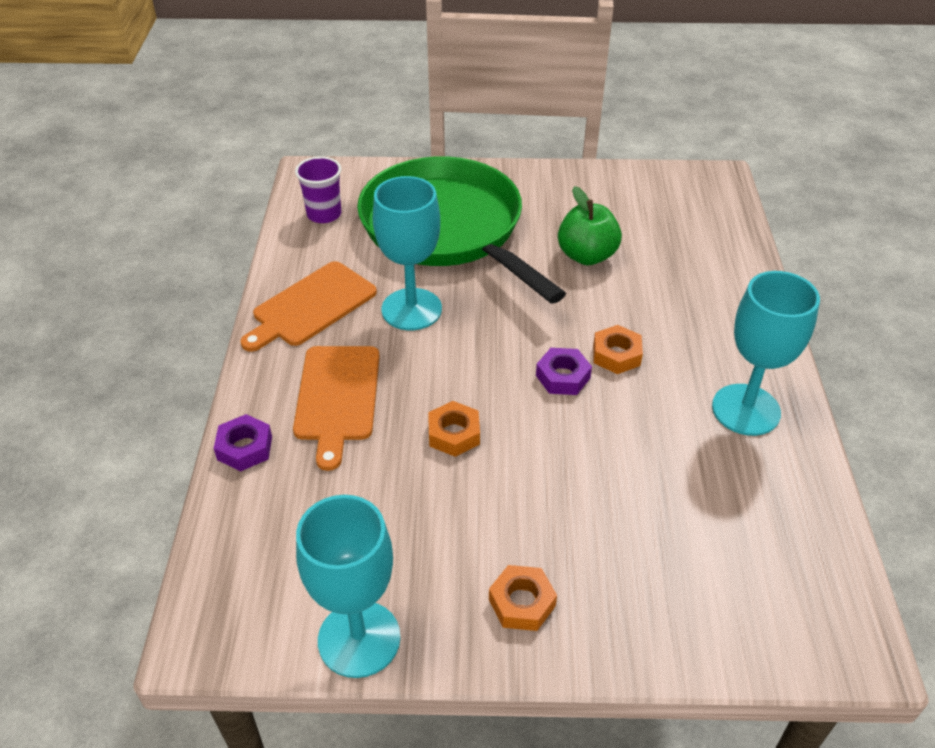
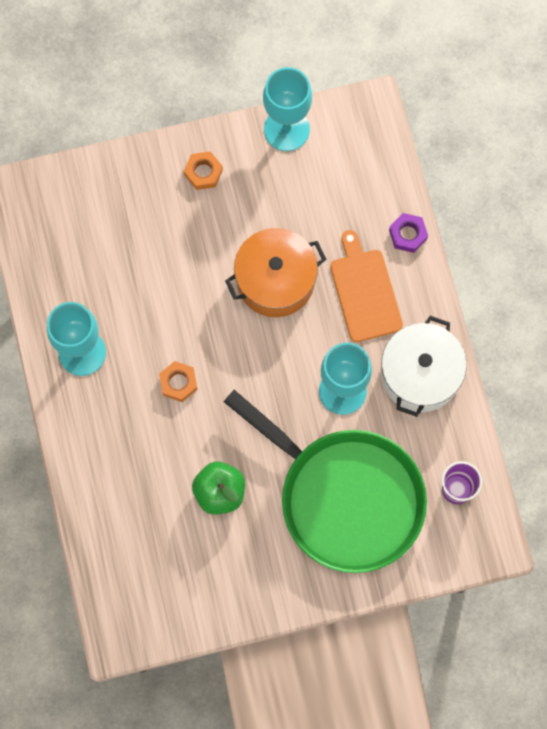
camera: 165 degrees right, 30 degrees up
orange cutting board [240,261,377,352] -> white pot [381,316,467,417]
orange nut [428,401,480,457] -> orange pot [225,228,327,317]
purple nut [536,348,592,395] -> none

